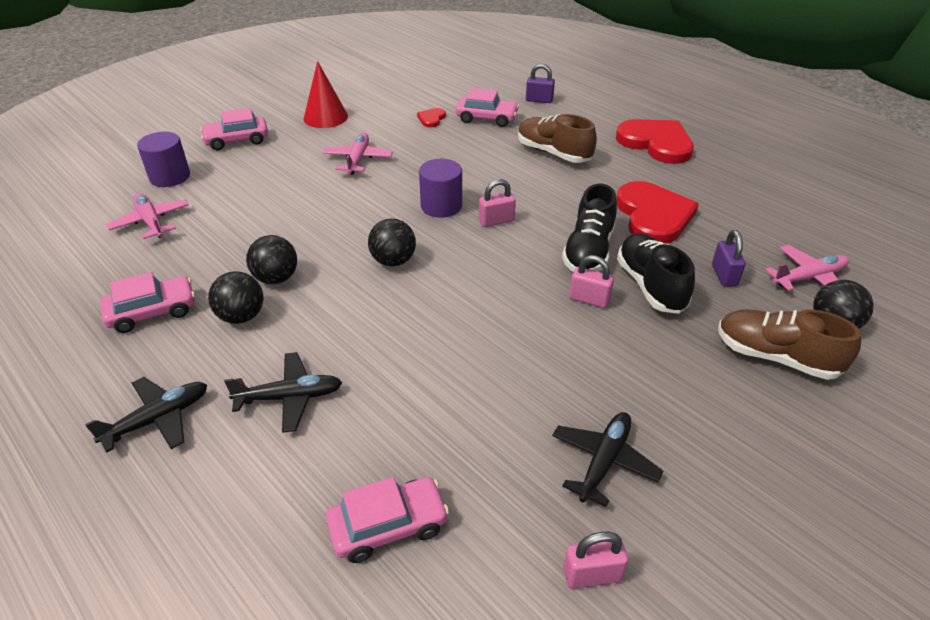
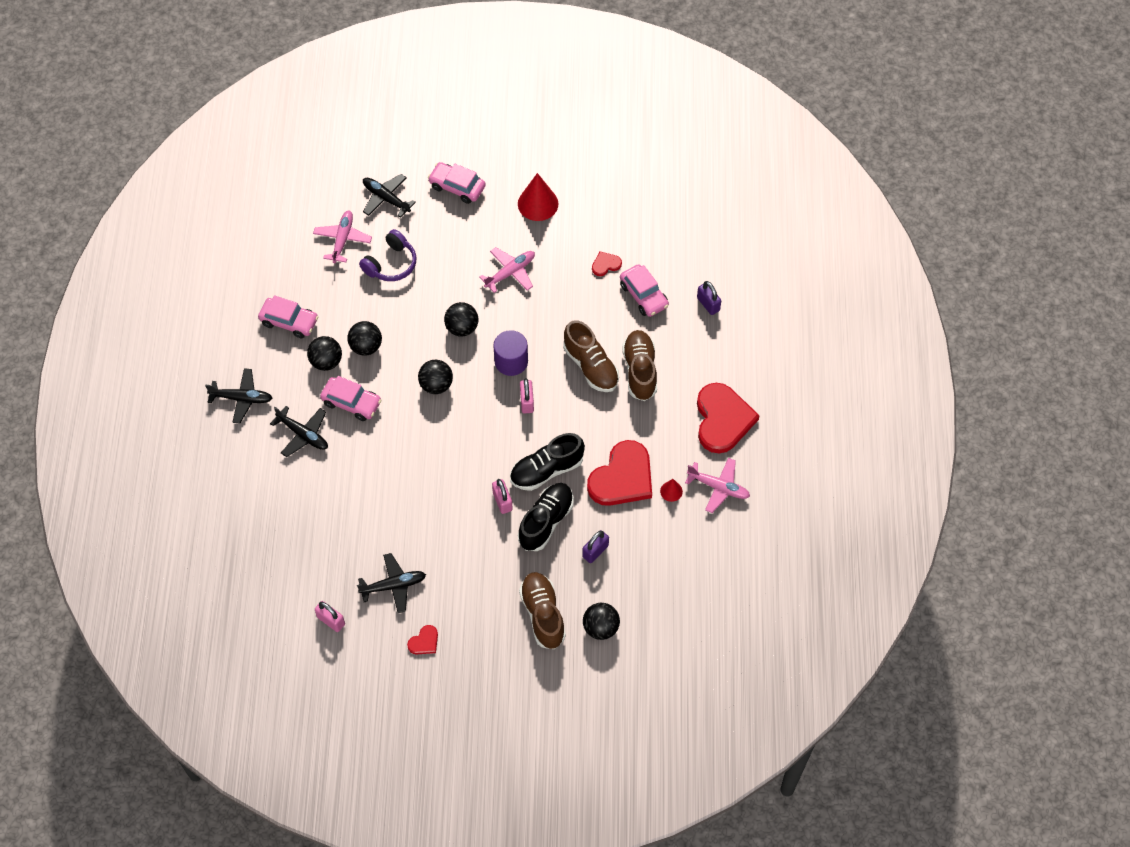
camera: 45 degrees right, 20 degrees up
purple cylinder [137,132,190,187] -> black plane [363,174,416,218]
pink car [326,477,449,563] -> pink car moved to [320,376,382,421]
pink padlock [479,179,516,227] -> pink padlock turned 60 degrees clockwise [520,378,534,414]
pink plane [766,245,849,291] -> pink plane moved to [685,458,750,513]
none -> purple headphones [359,229,417,281]
none -> red heart [407,625,438,654]
none -> black ball [444,302,478,337]
none -> brown shoe [563,320,619,392]
none -> red cone [660,479,683,502]

